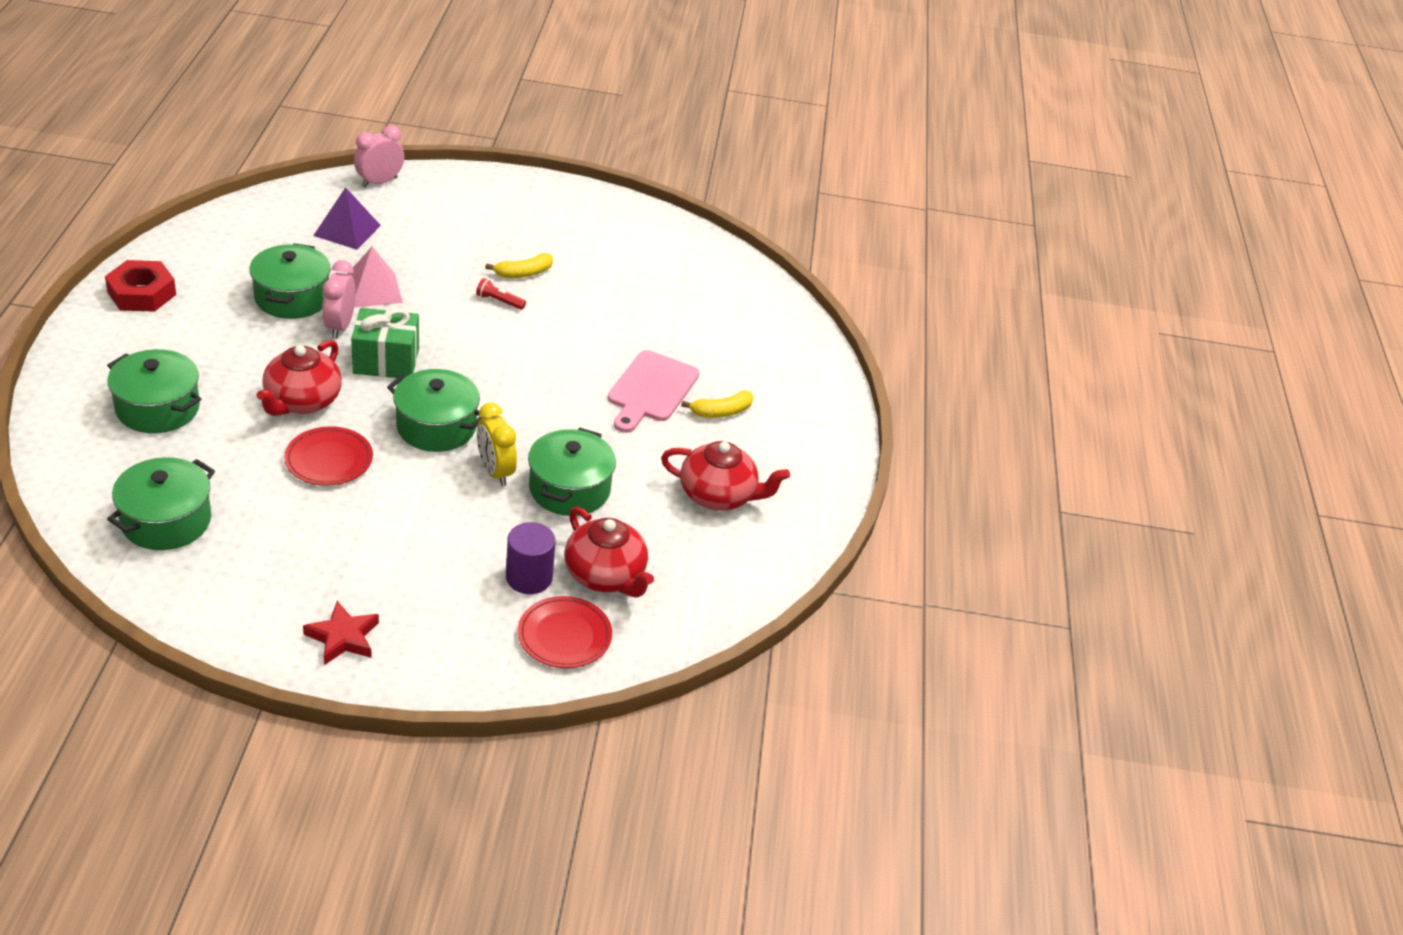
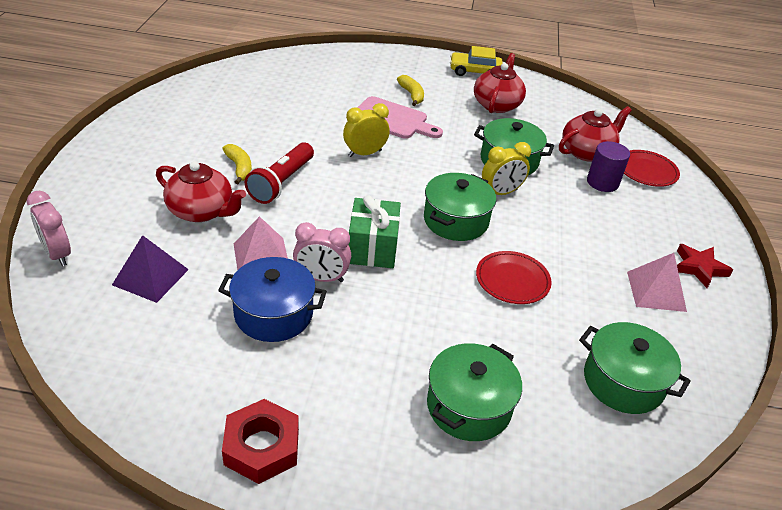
camera: 85 degrees left, 0 degrees up
green pot [249,243,331,319] -> blue pot [218,257,327,342]
red teapot [256,340,342,416] -> red teapot moved to [156,161,246,222]
red flashlight [476,278,526,310] -> red flashlight [245,142,314,204], size x2.05
none -> yellow clock [343,103,390,157]
none -> yellow car [450,46,503,76]
none -> pink pyramid [627,253,687,312]

